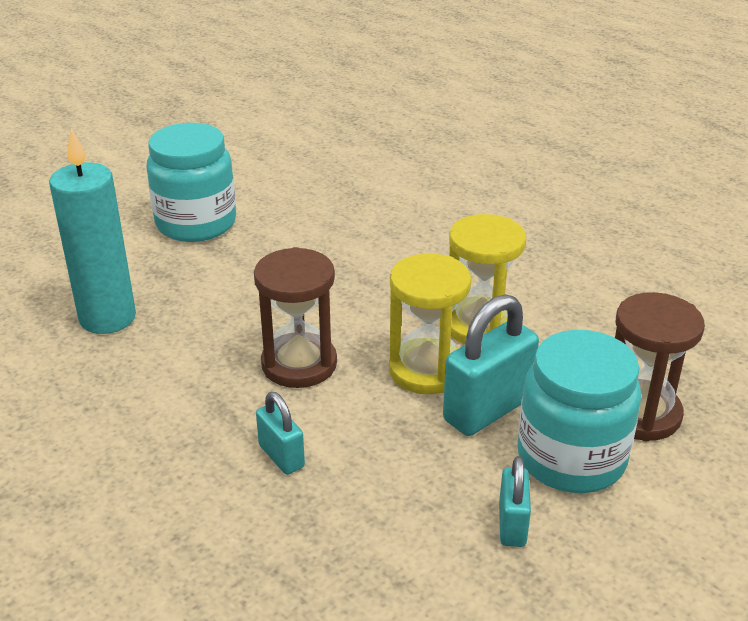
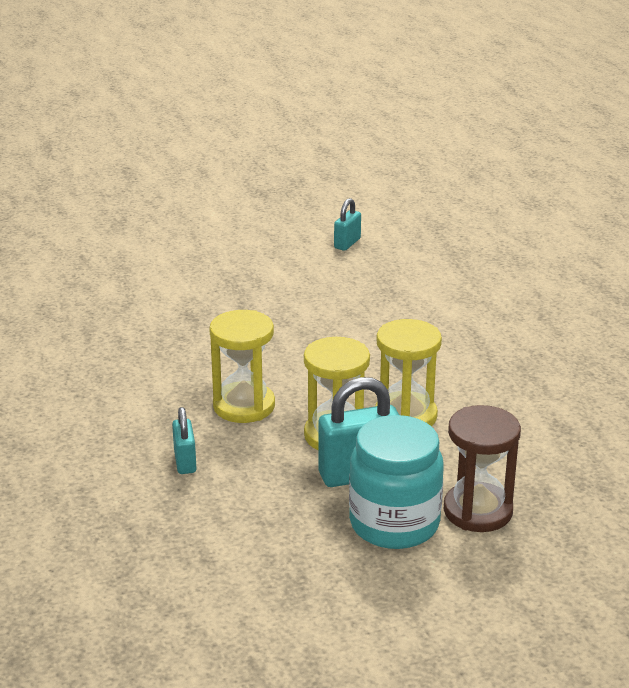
camera: 25 degrees right, 5 degrees down
turquoise candle [49,128,136,334] -> none
turquoise jar [146,123,236,242] -> none
brown hourglass [254,247,337,388] -> yellow hourglass [209,310,275,423]
turquoise padlock [499,456,531,547] -> turquoise padlock moved to [334,198,361,251]

